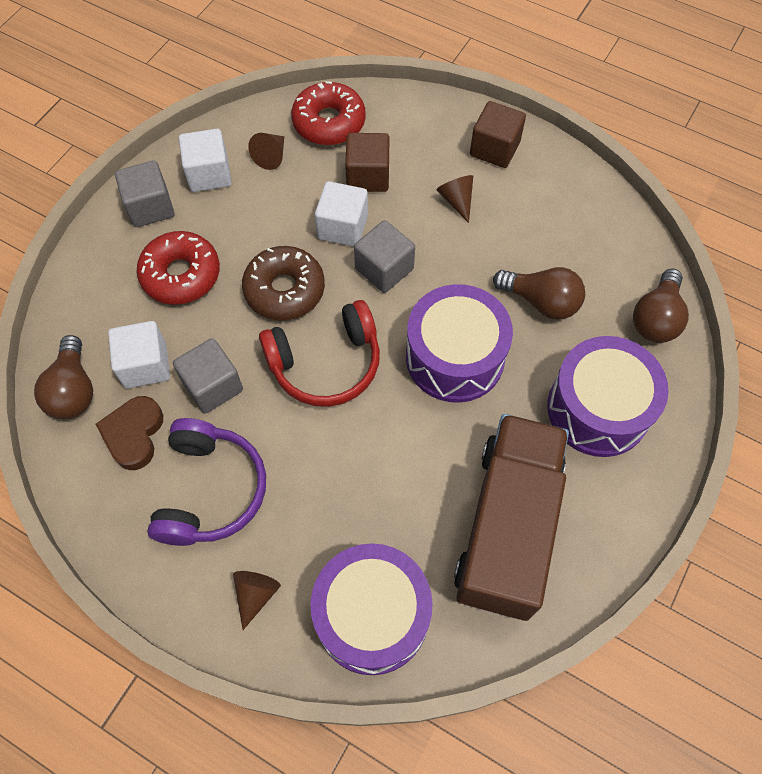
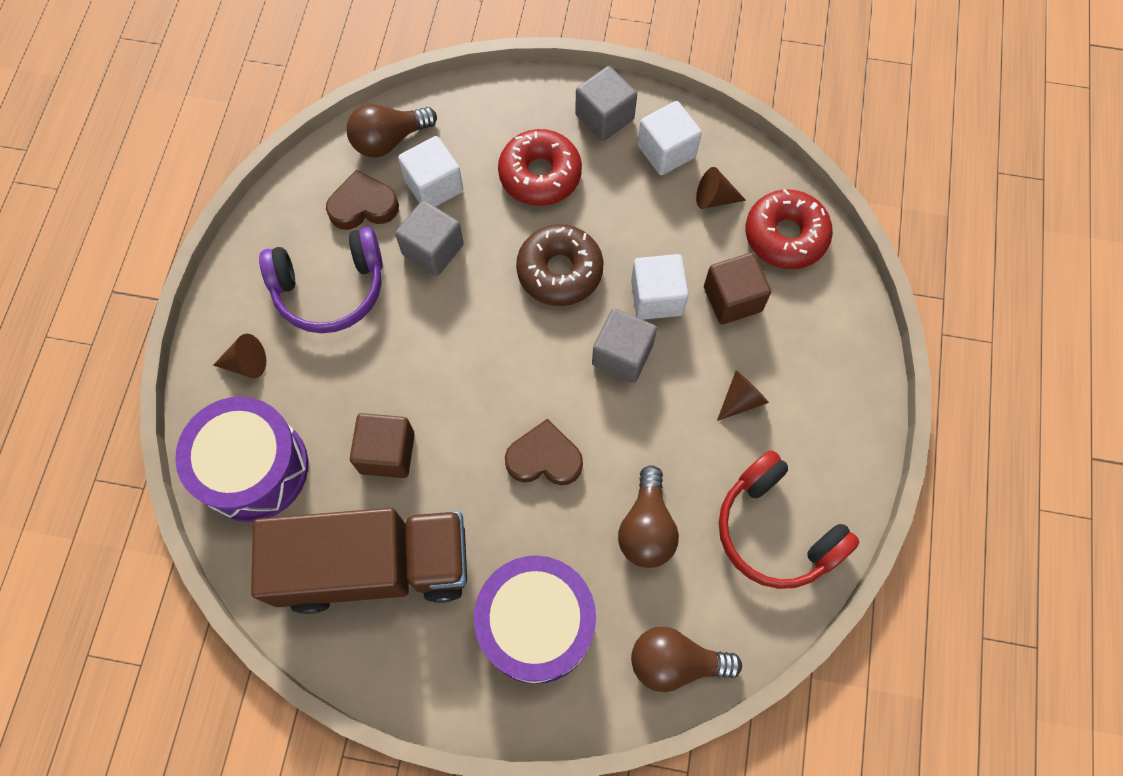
camera: 70 degrees right, 5 degrees up
red headphones [259,300,380,407] -> red headphones moved to [719,450,860,589]
purple drum [406,284,513,403] -> brown heart [505,419,583,485]
brown cube [470,101,526,168] -> brown cube moved to [350,413,415,478]

